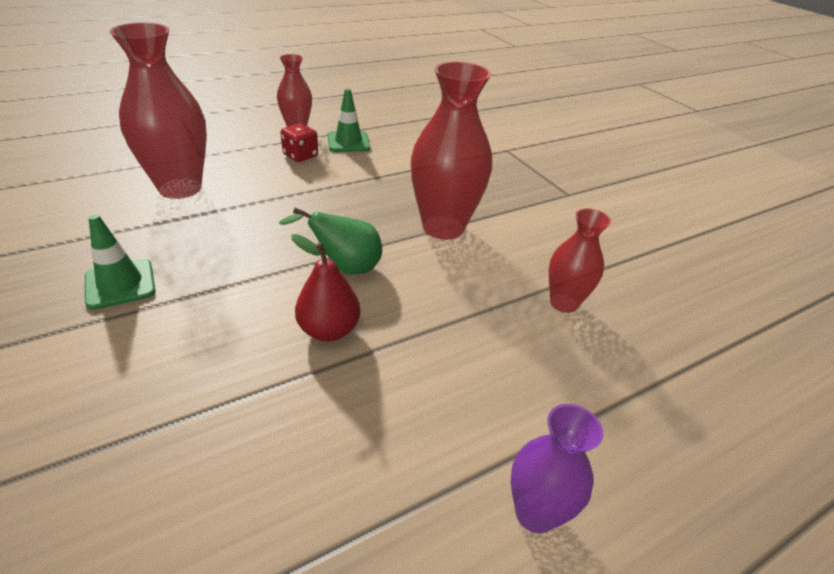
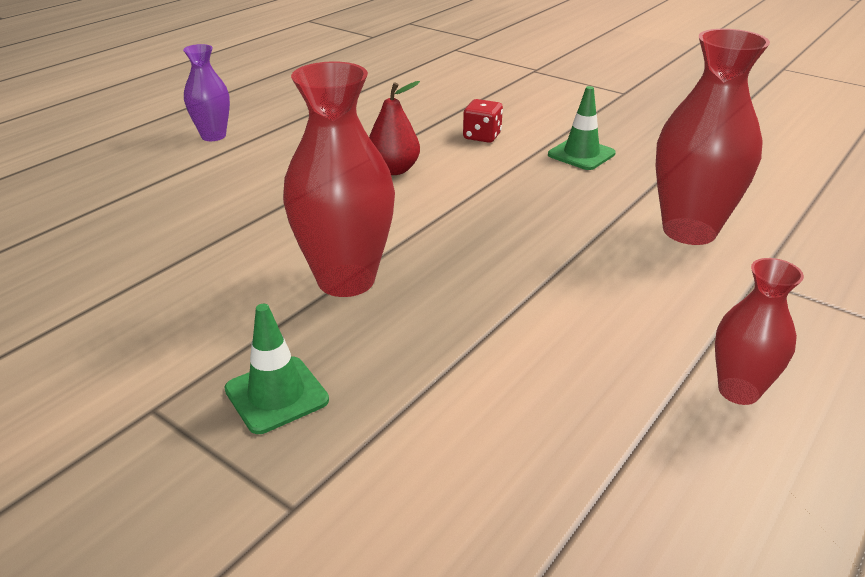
camera: 160 degrees right, 5 degrees down
green pear [279,208,382,274] -> none
red dice [280,123,318,162] -> red dice moved to [463,99,503,143]
green traffic cone [328,88,370,152] -> green traffic cone moved to [224,304,329,434]
red vase [549,208,611,313] -> none

